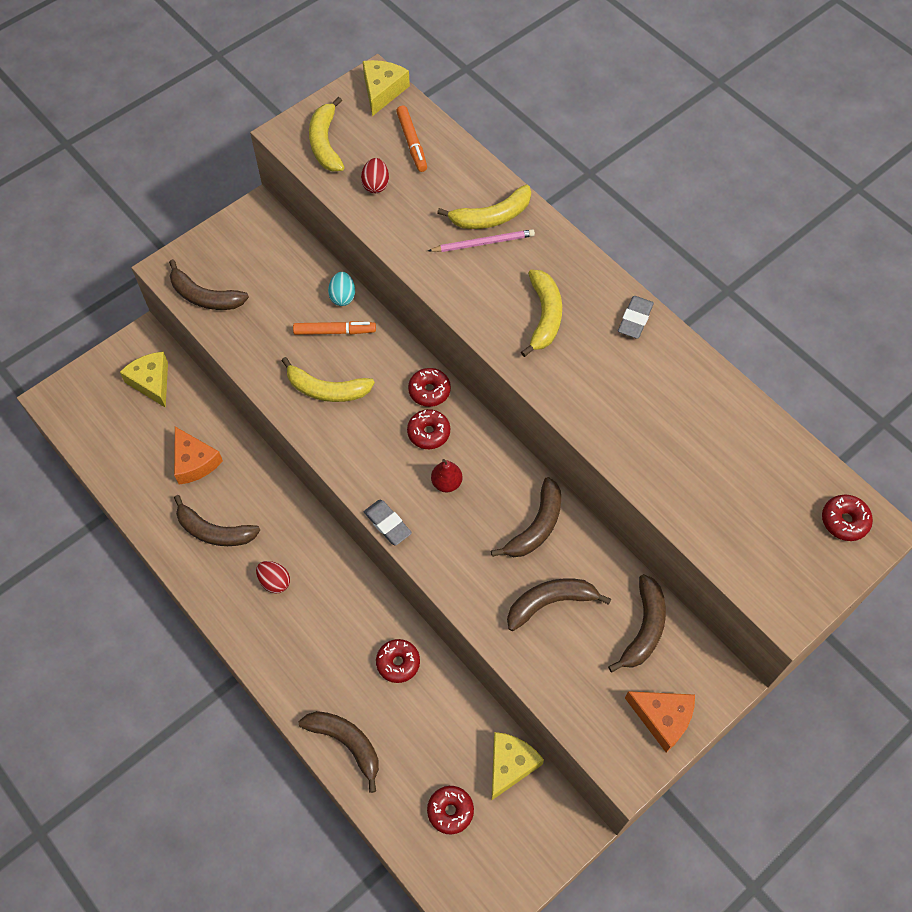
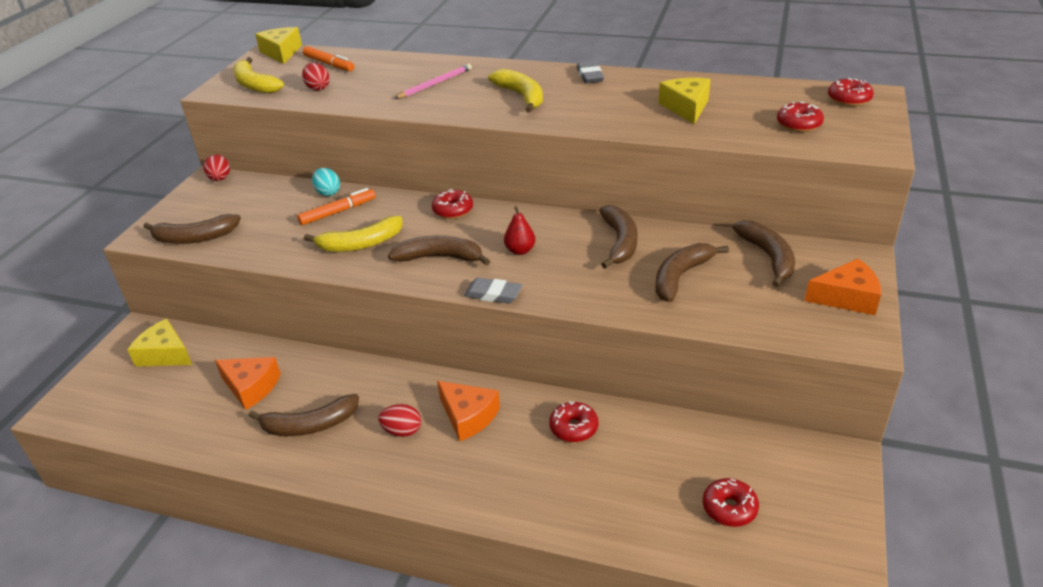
camera: 30 degrees left, 25 degrees down
brown banana [298,711,379,793] -> brown banana moved to [388,235,490,266]
red donut [407,409,450,449] -> red donut moved to [777,101,824,132]
yellow banana [437,185,531,229] -> none
yellow cheese [492,732,544,800] -> yellow cheese moved to [659,78,711,124]
none -> red egg [204,155,230,181]
none -> orange cheese [437,381,500,441]

